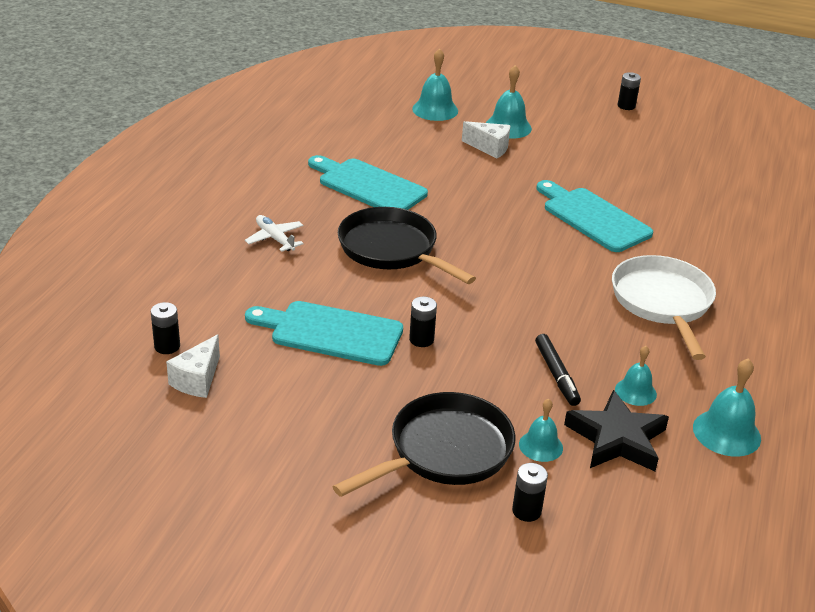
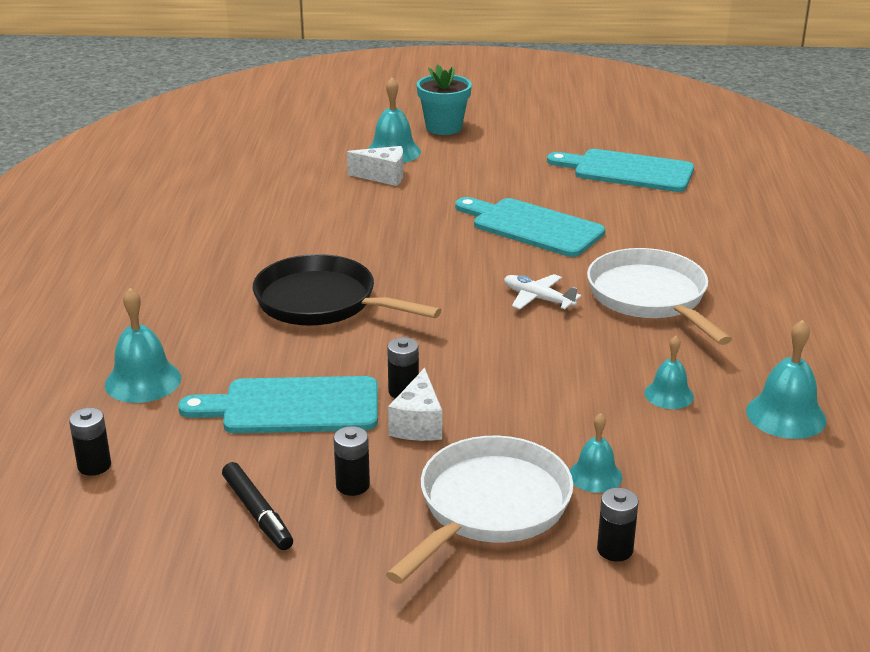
camera: 15 degrees left, 5 degrees down
white cheese [166,334,220,398] -> white cheese moved to [388,368,442,441]
white plane [245,215,304,252] -> white plane moved to [504,274,581,309]
turquoise cutting board [308,155,428,210] -> turquoise cutting board moved to [547,149,694,192]
black pan [333,392,515,497] -> white pan [386,436,574,584]
turquoise bell [412,48,458,121] -> turquoise bell moved to [105,288,181,403]
black marker [535,334,581,406] -> black marker moved to [222,462,293,550]
black star [564,390,669,471] -> none
black battery [618,72,641,110] -> black battery moved to [333,426,370,496]
none -> turquoise flower pot [417,64,472,135]

